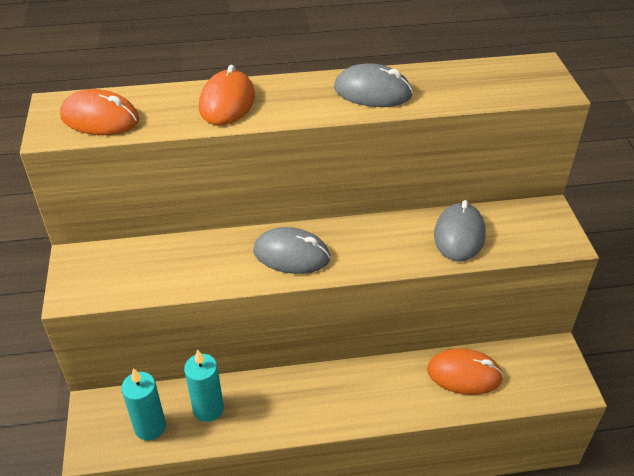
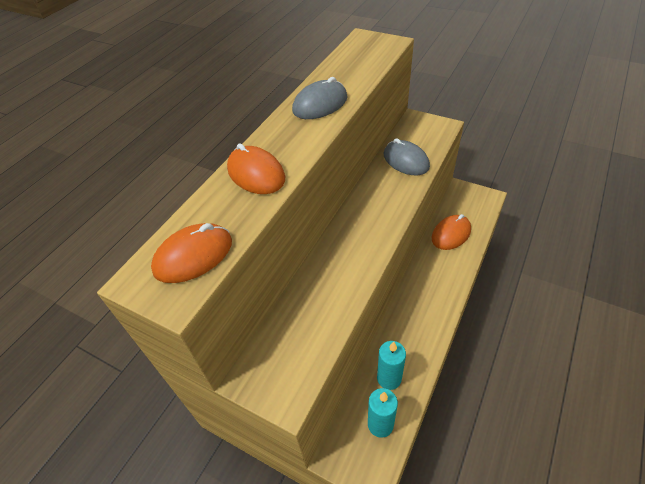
camera: 50 degrees left, 5 degrees up
grey mouse [253,227,330,274] -> none

